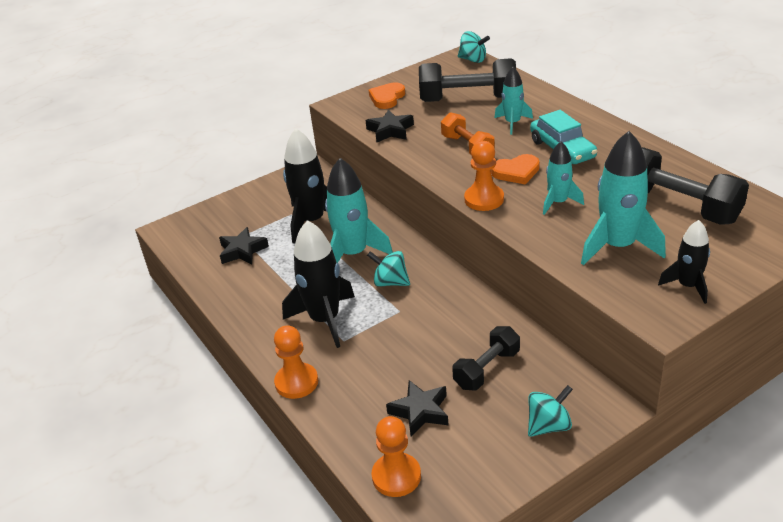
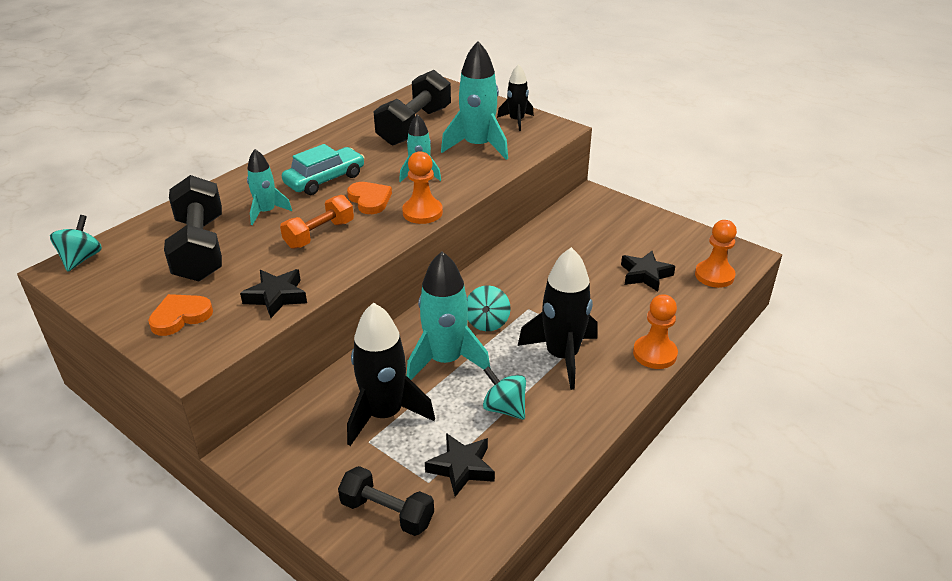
camera: 110 degrees left, 0 degrees up
orange heart [369,82,405,109] -> orange heart turned 135 degrees clockwise [148,294,213,336]
black dumbbell [452,326,520,390] -> black dumbbell moved to [338,466,434,536]
turquoise spinning top [528,385,573,437] -> turquoise spinning top moved to [483,366,526,420]

